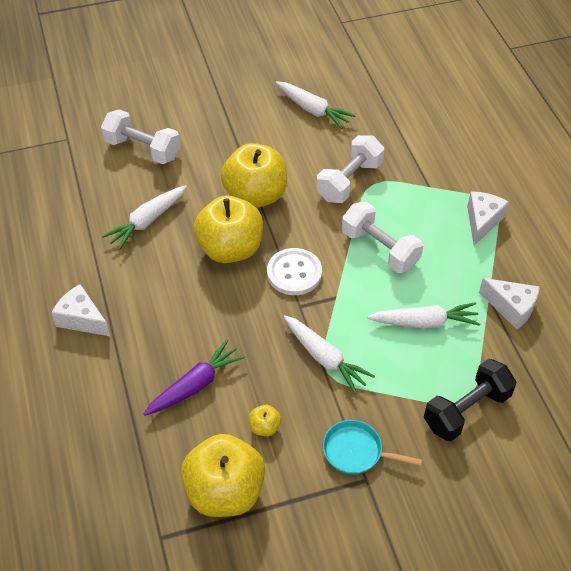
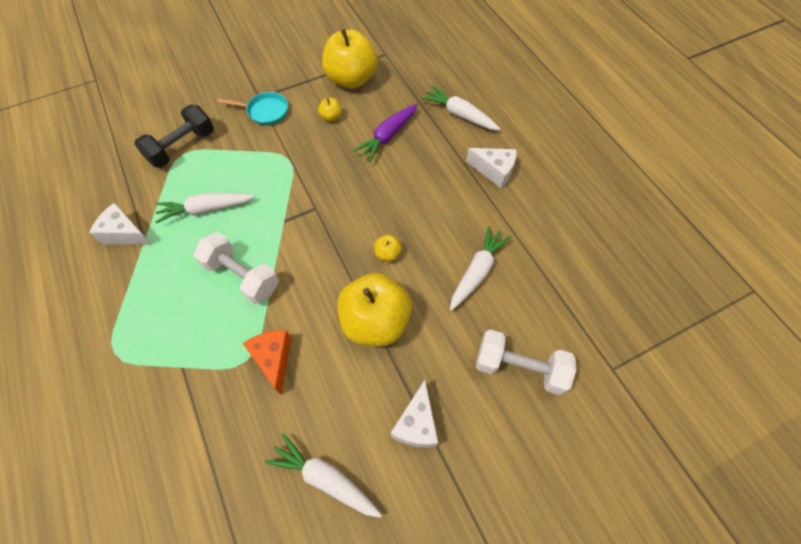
camera: 170 degrees right, 10 degrees up
yellow apple [194,196,263,263] -> yellow apple [374,235,402,262], size x0.41
white button [267,248,322,295] -> none
white carrot [284,315,375,394] -> white carrot moved to [421,86,500,130]
white dumbbell [316,135,384,203] -> orange cheese [243,330,292,394]
white cheese [467,191,509,246] -> white cheese moved to [391,380,438,448]

